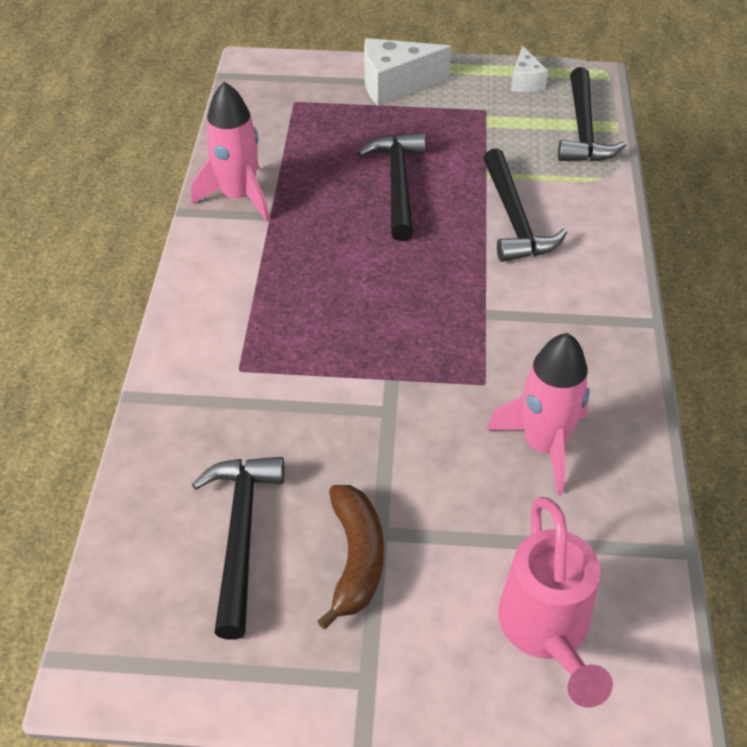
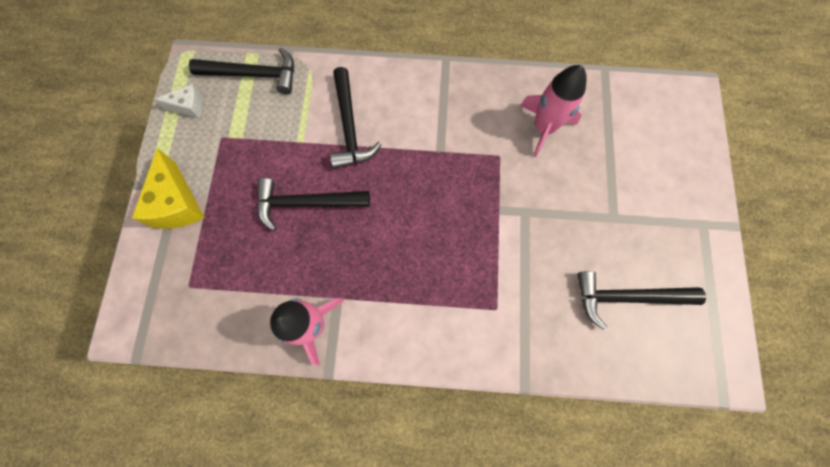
camera: 90 degrees left, 25 degrees up
brown banana [317,485,384,629] -> none
white cheese [364,38,451,106] -> yellow cheese [132,148,205,229]
black hammer [484,148,567,262] -> black hammer turned 90 degrees clockwise [330,67,381,169]
pink watering can [498,497,613,708] -> none

